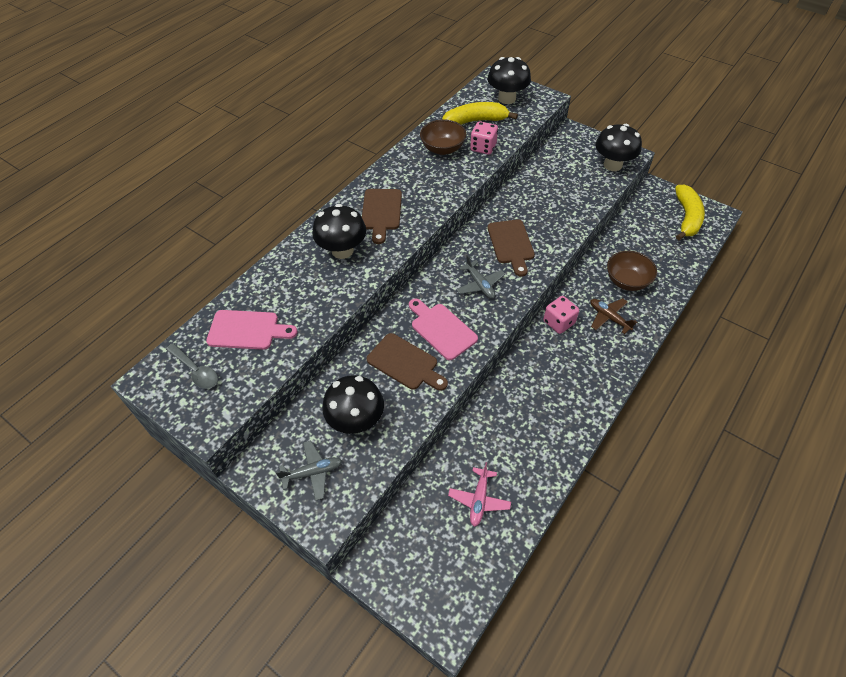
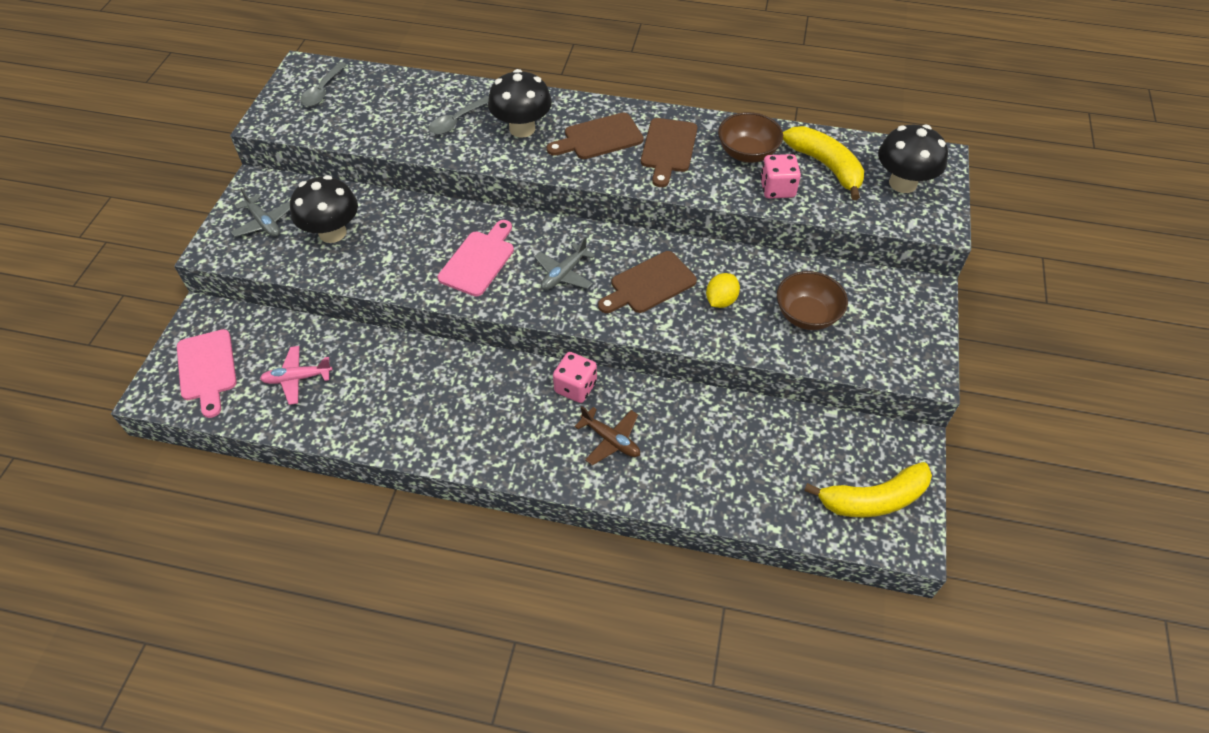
camera: 65 degrees right, 0 degrees up
pink cutting board [206,310,297,350] -> pink cutting board moved to [177,329,237,418]
brown cutting board [367,333,448,391] -> brown cutting board moved to [641,118,697,187]
brown plane [590,298,637,334] -> brown plane turned 105 degrees clockwise [574,406,640,465]
black mushroom [596,124,642,171] -> none
brown bowl [607,251,657,291] -> brown bowl moved to [777,271,848,330]
none -> grey spoon [429,96,489,134]
none -> yellow lemon [706,273,740,308]

